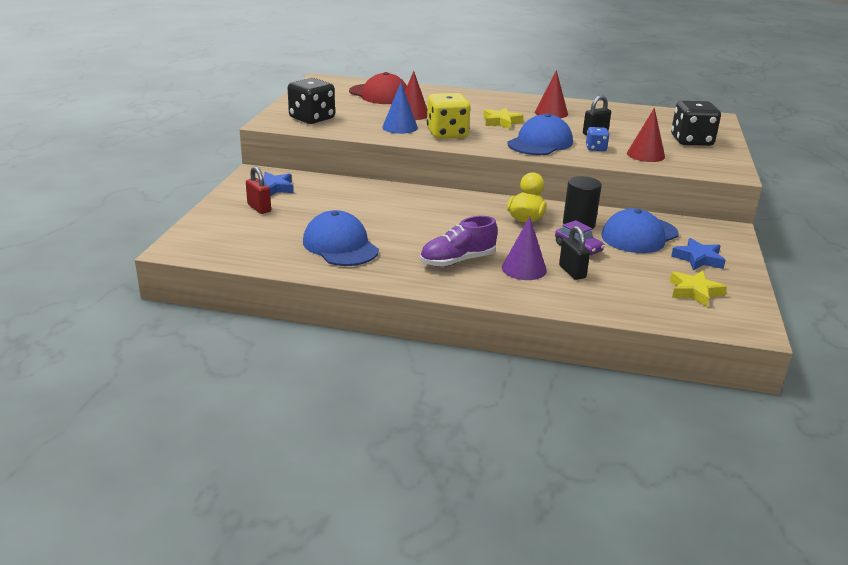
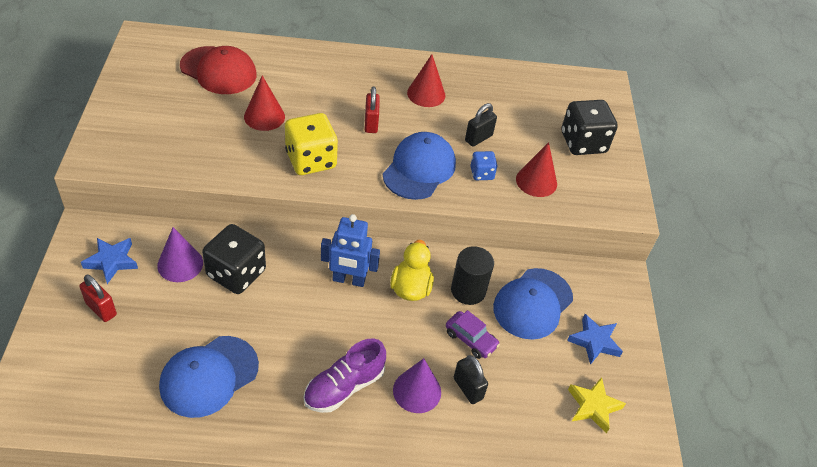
camera: 15 degrees left, 20 degrees up
black dice [288,78,335,124] -> black dice moved to [202,224,266,294]
blue cap [303,210,379,266] -> blue cap turned 90 degrees counterclockwise [159,336,259,418]
blue cone [382,83,418,134] -> none
yellow star [483,108,524,129] -> red padlock [365,86,380,133]
none -> purple cone [157,227,203,282]
none -> blue robot [321,214,380,287]

